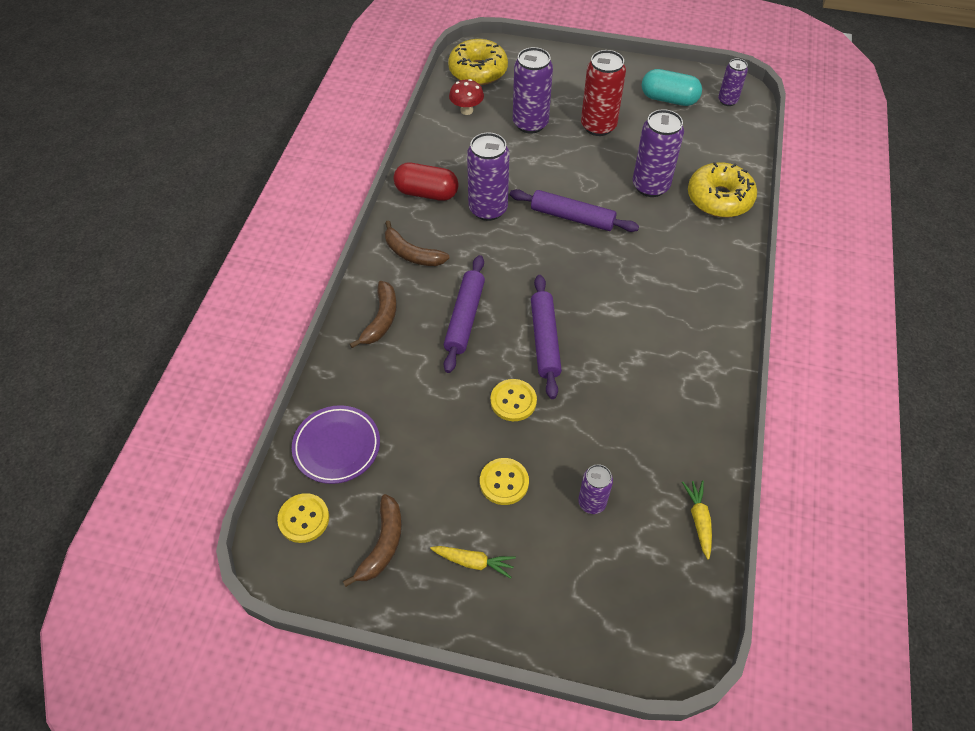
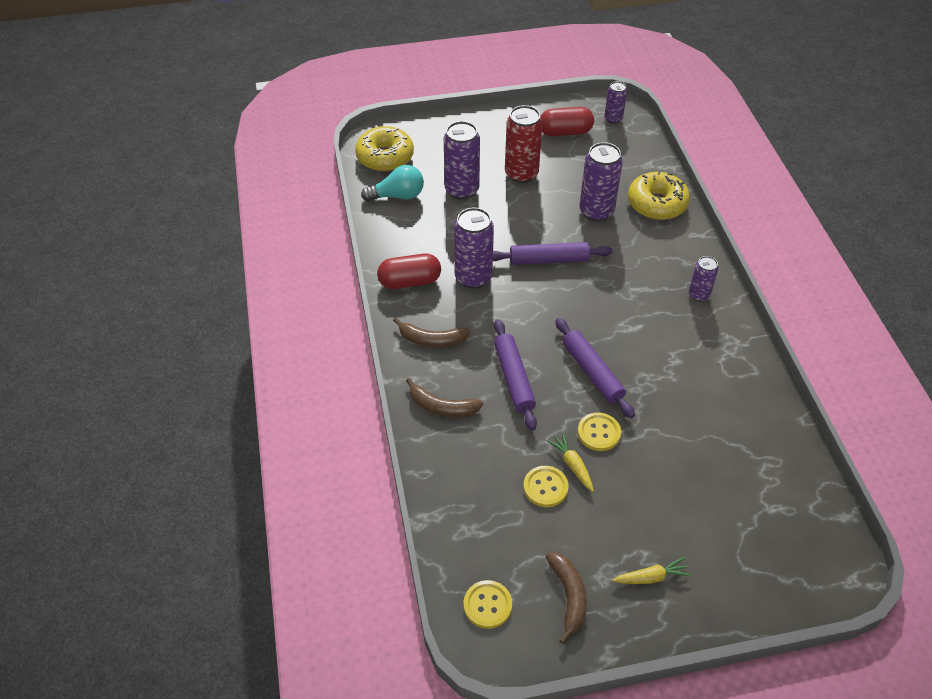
camera: 25 degrees left, 5 degrees down
purple plate [292,405,380,484] -> none
brown banana [350,281,397,348] -> brown banana turned 120 degrees clockwise [406,378,483,417]
red mushroom [449,79,484,115] -> turquoise light bulb [361,165,424,201]
yellow button [480,458,529,505] -> yellow button moved to [523,466,569,507]
purple can [578,464,613,514] -> purple can moved to [689,256,718,302]
turquoise capsule [642,69,702,106] -> red capsule [540,107,594,136]
yellow carrot [682,480,712,560] -> yellow carrot moved to [547,433,594,492]

